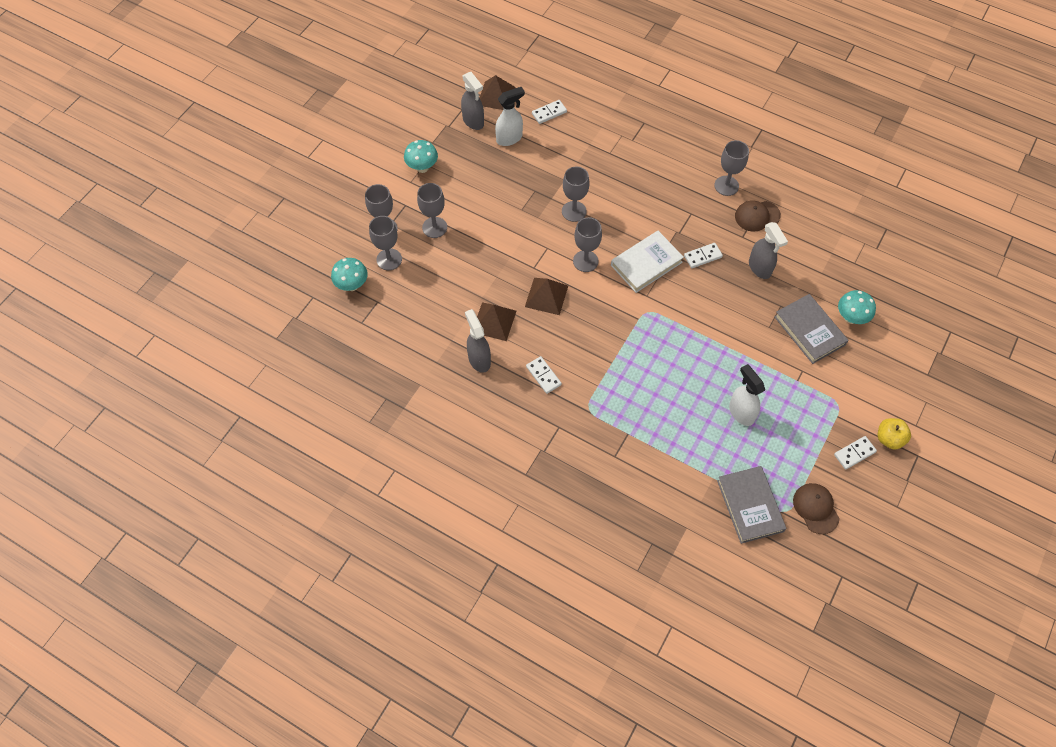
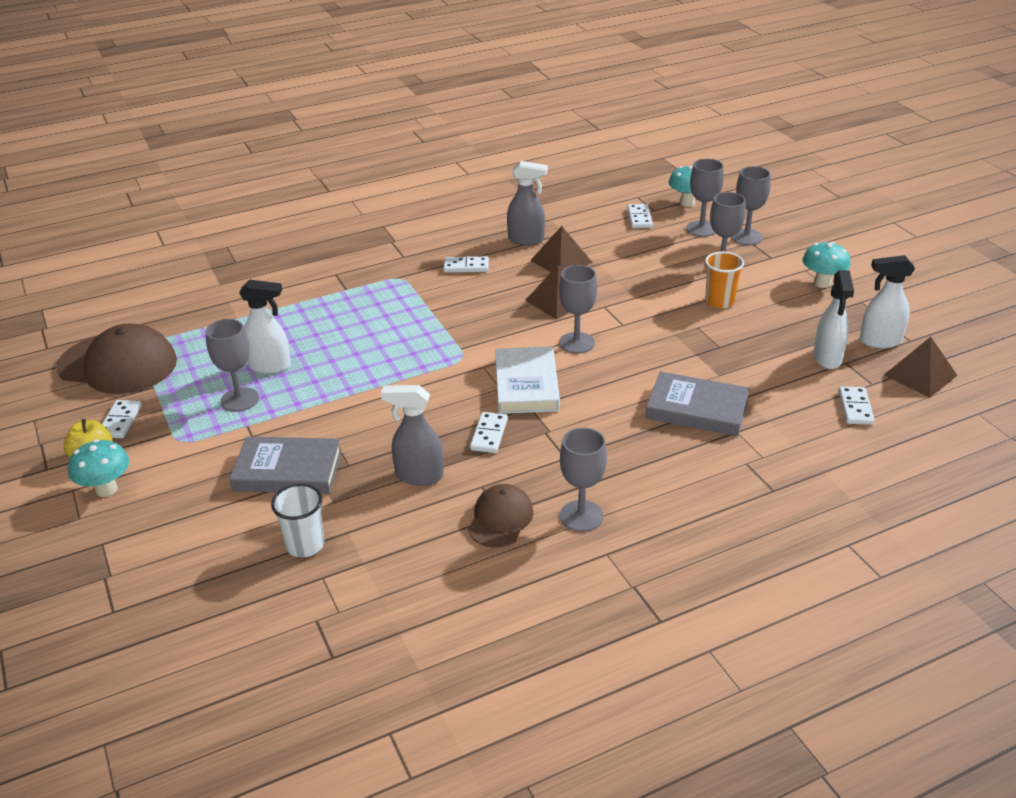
camera: 125 degrees right, 25 degrees down
grey spray bottle [461,72,484,130] -> white spray bottle [860,255,915,348]
grey goblet [562,166,590,222] -> grey goblet moved to [206,319,259,412]
grey book [717,466,786,544] -> grey book moved to [645,371,750,436]
brown cap [793,483,840,534] -> brown cap [56,323,177,394], size x1.80
turquoise mushroom [838,290,876,324] -> turquoise mushroom moved to [68,439,129,497]
none -> white cup [271,484,324,557]
none -> white domino [627,204,653,228]
none -> orange cup [705,252,744,308]

